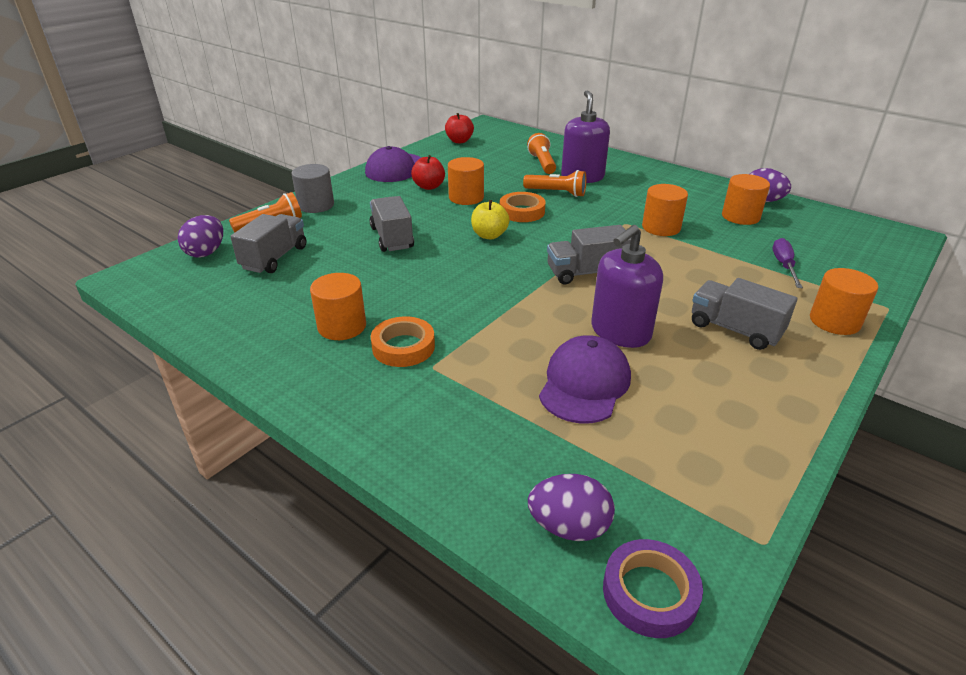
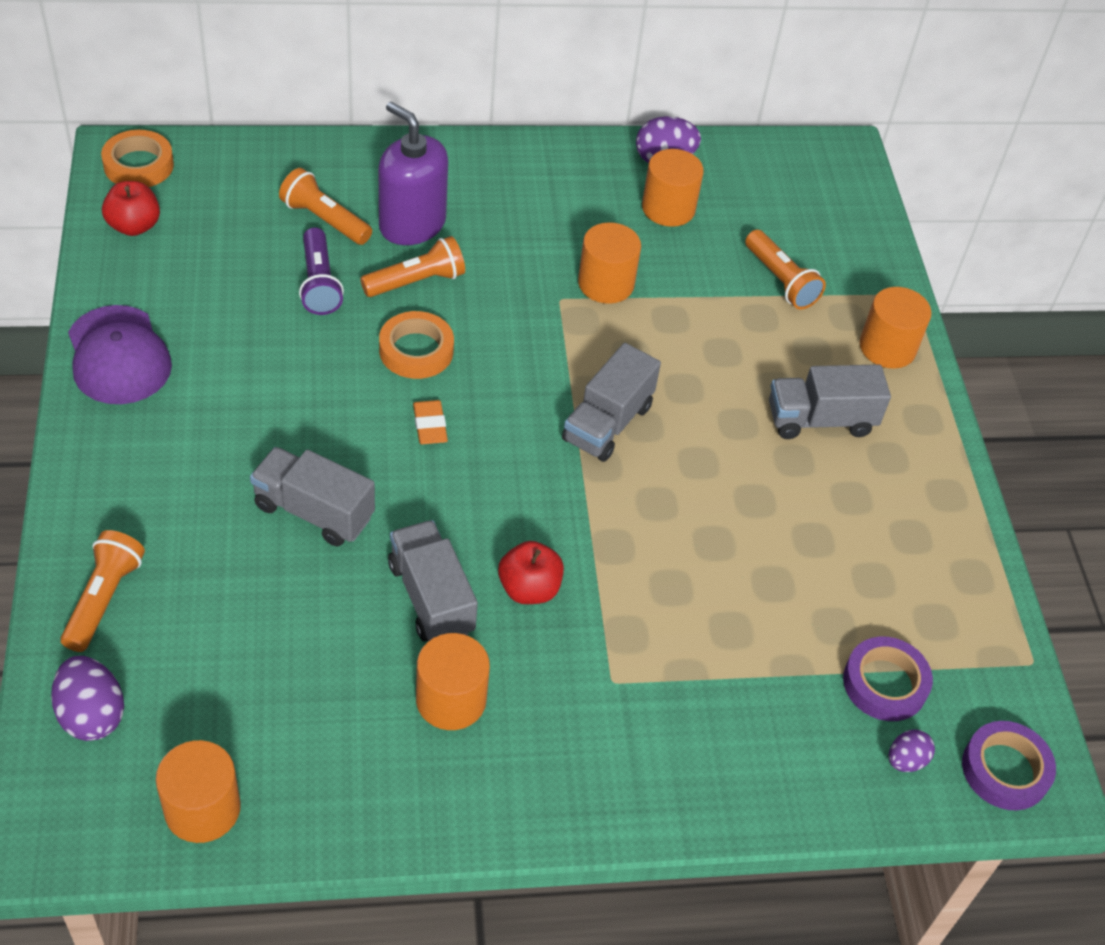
camera: 50 degrees left, 15 degrees up
grey truck [230,214,306,273] -> grey truck moved to [388,520,478,642]
grey cylinder [292,164,334,213] -> none
orange tape [371,316,435,367] -> orange tape moved to [101,130,174,187]
red apple [411,155,445,190] -> red apple moved to [498,541,564,604]
orange cylinder [448,157,484,205] -> orange cylinder moved to [156,740,241,843]
yellow apple [471,200,510,239] -> orange eraser [413,400,448,444]
purple egg [528,474,615,541] -> purple egg [889,730,935,772], size x0.60
purple cap [539,335,631,423] -> none
purple soap dispenser [591,225,663,348] -> none
purple screwdriver [773,238,803,288] -> orange flashlight [745,230,826,309]
none -> purple flashlight [299,227,344,315]
none -> purple tape [843,637,933,721]

